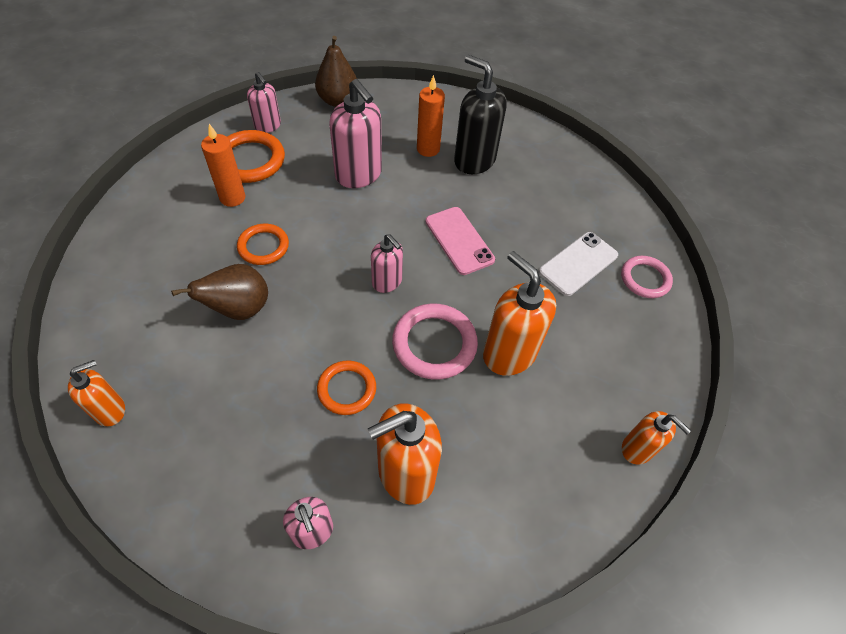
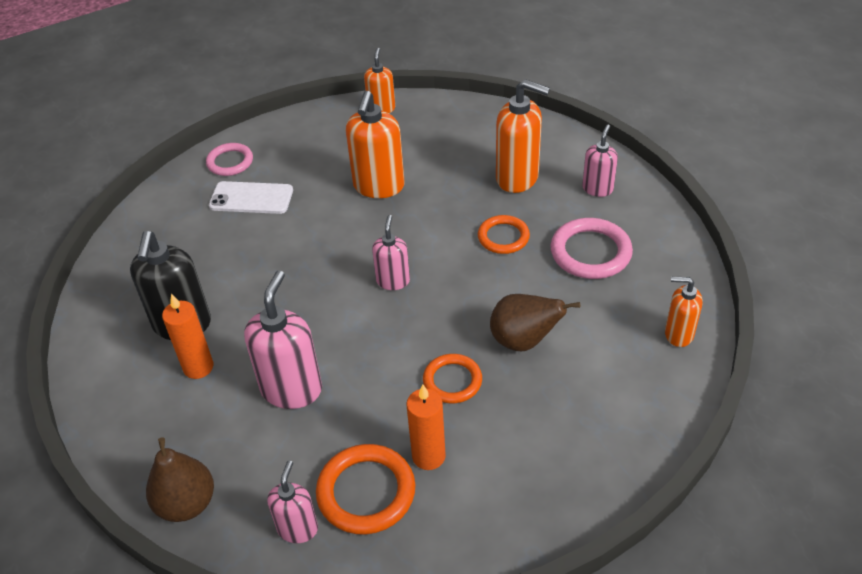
camera: 125 degrees left, 10 degrees down
pink ring [392,304,478,380] -> pink ring moved to [551,218,633,279]
pink phone [426,207,495,275] -> none

